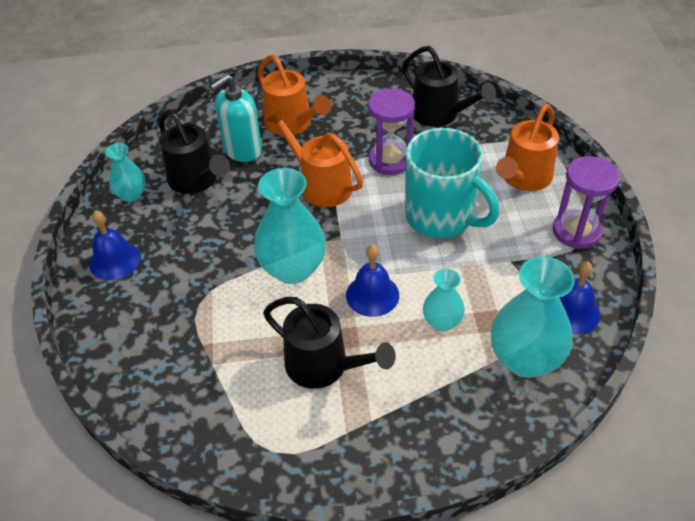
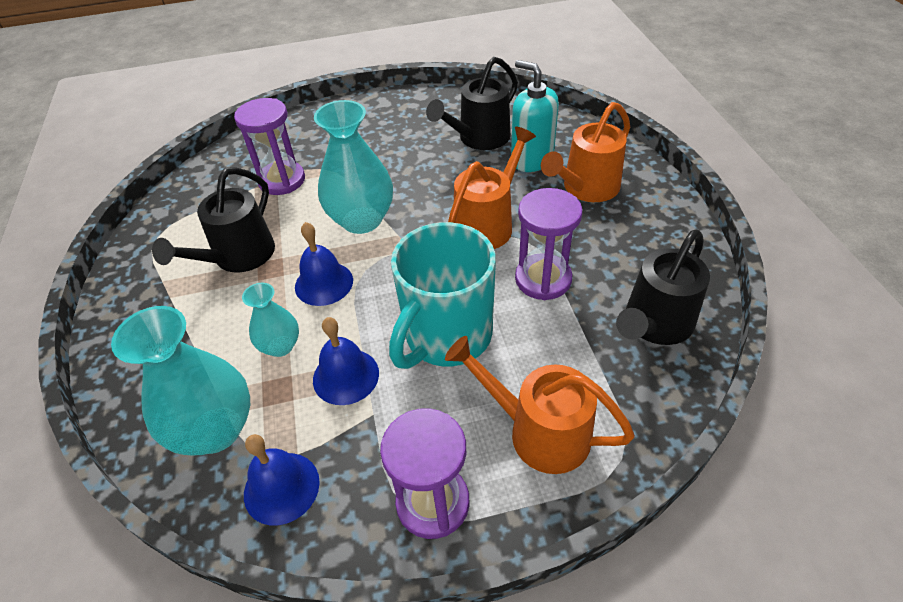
camera: 85 degrees right, 0 degrees up
blue bell [89,210,141,280] -> blue bell moved to [313,317,379,405]
turquoise vase [105,143,146,202] -> none
none -> purple hourglass [234,98,305,195]

